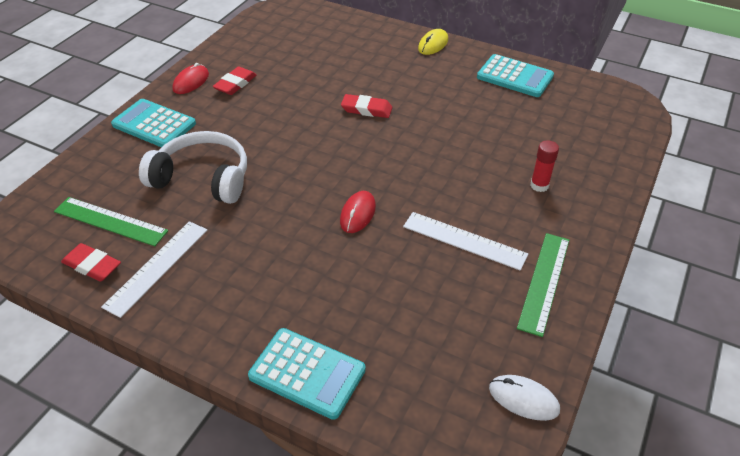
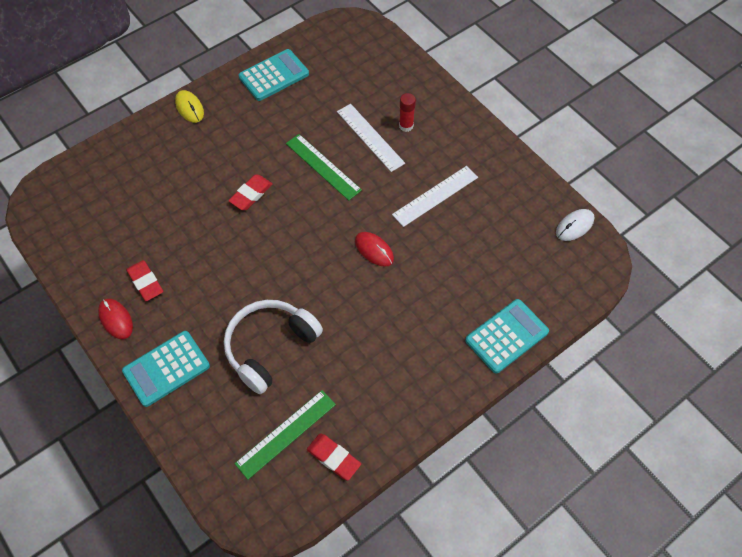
camera: 65 degrees left, 15 degrees up
red eraser [61,243,121,282] -> red eraser turned 75 degrees clockwise [307,434,361,481]
white ruler [101,221,207,318] -> white ruler moved to [337,104,405,172]
green ruler [517,233,569,337] -> green ruler moved to [286,134,362,201]

